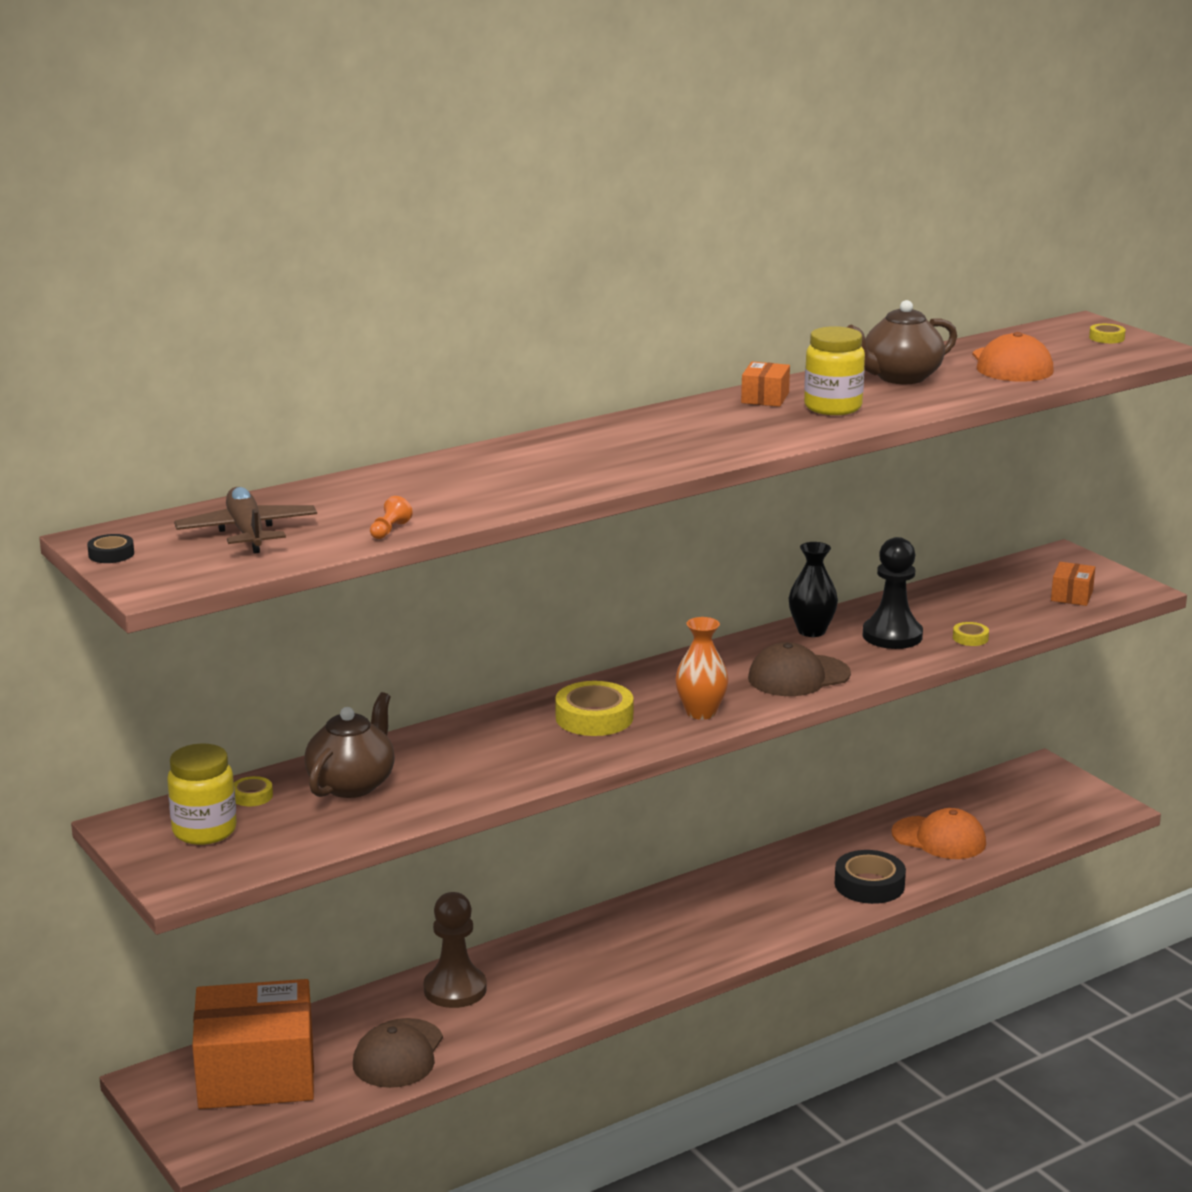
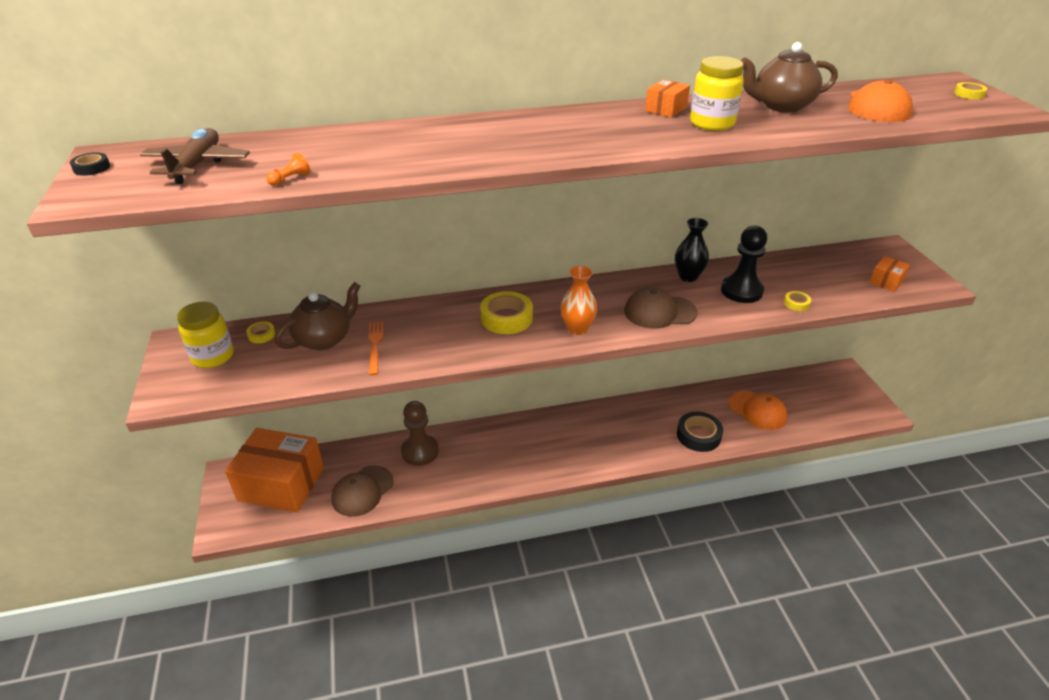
camera: 20 degrees right, 15 degrees up
none -> orange fork [368,321,383,375]

